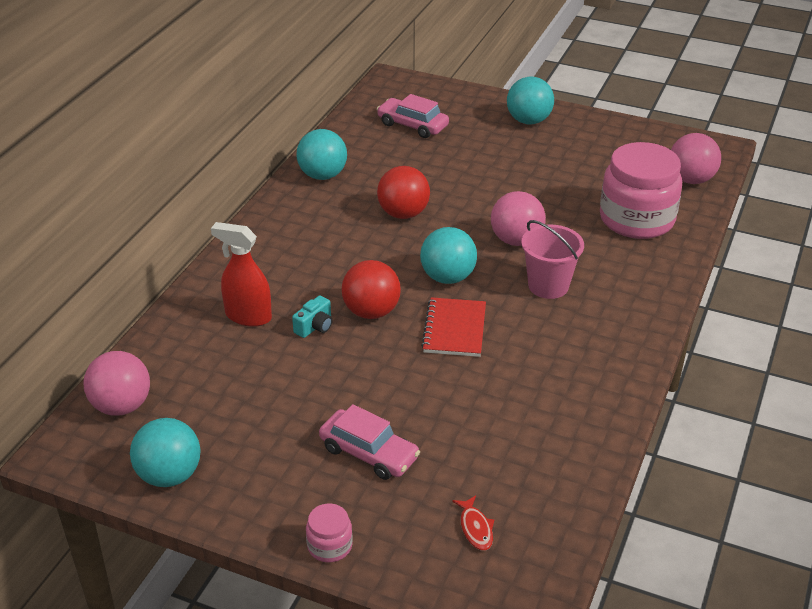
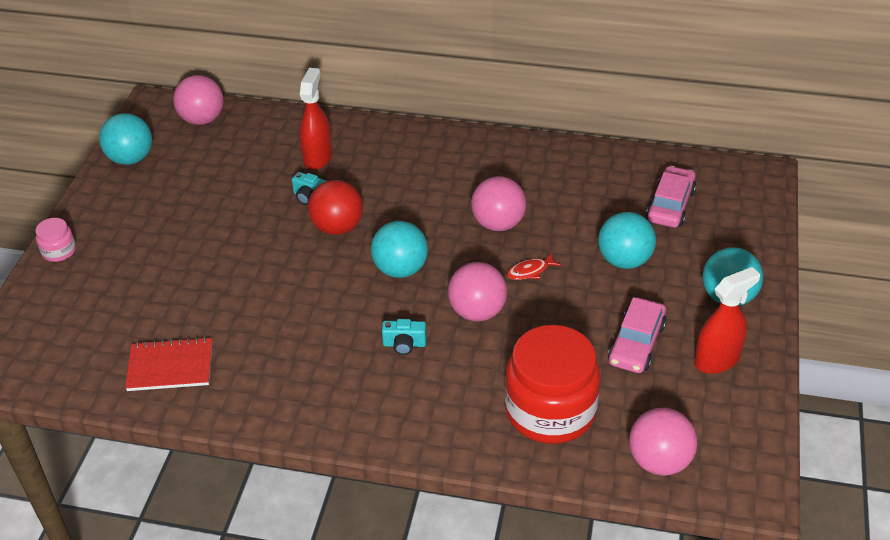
camera: 80 degrees right, 5 degrees up
turquoise ball [297,129,347,180] -> turquoise ball moved to [598,212,656,269]
pink car [319,404,420,480] -> pink car moved to [608,297,667,373]
red ball [377,166,430,219] -> pink ball [471,176,526,231]
red notebook [421,297,486,357] -> red notebook moved to [125,337,212,391]
red fish [452,495,494,551] -> red fish moved to [507,253,561,280]
pink bucket [521,220,584,299] -> turquoise camera [382,319,427,355]
pink jar [600,142,682,239] -> red jar [505,325,600,444]
none -> red spray bottle [694,267,760,374]

